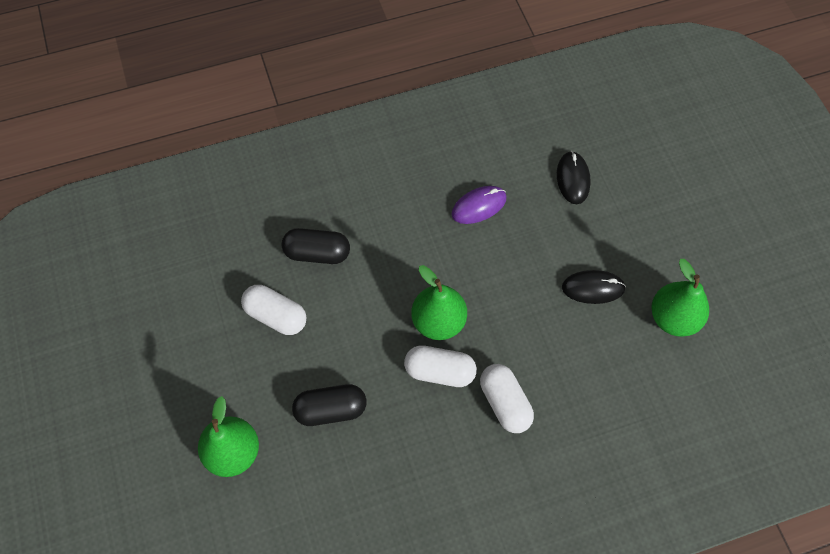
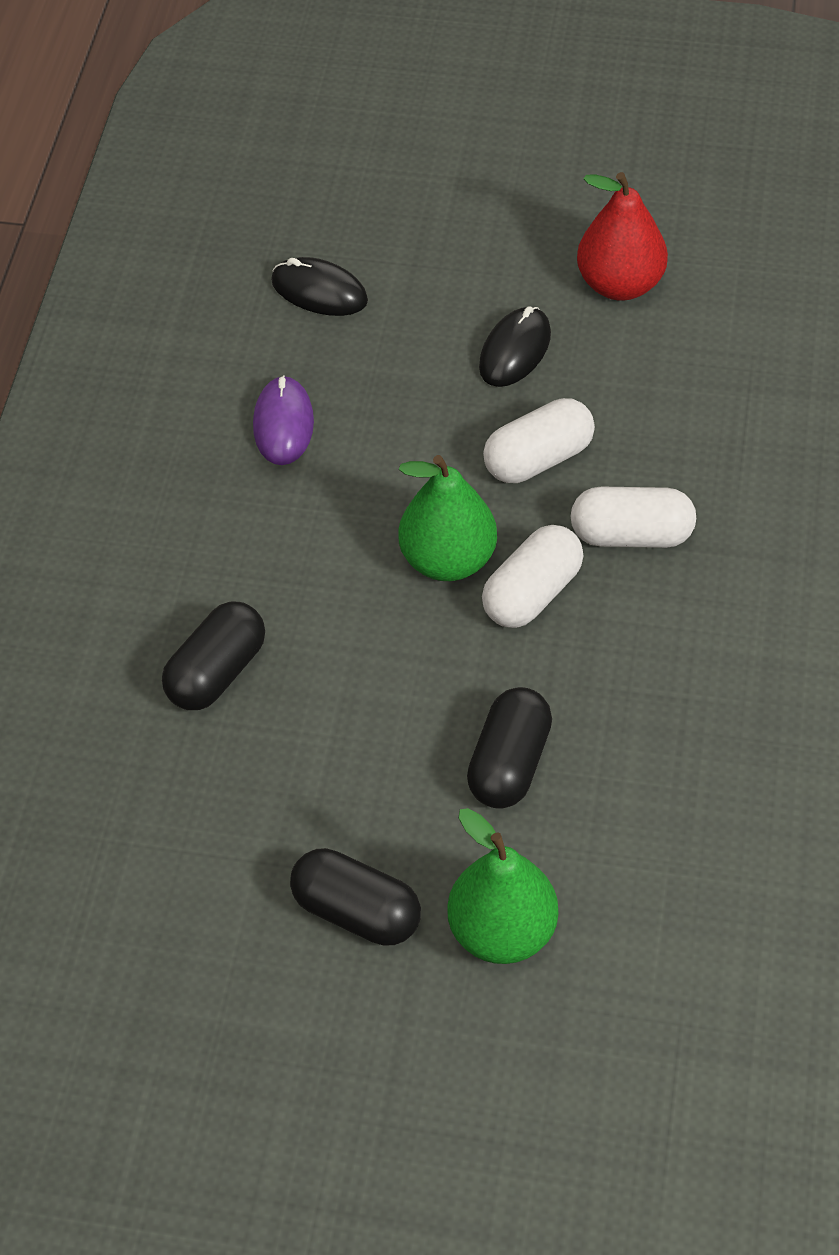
camera: 60 degrees left, 10 degrees down
white capsule [241,285,306,335] -> white capsule moved to [483,398,595,483]
green pear [651,259,709,337] -> red pear [577,172,668,301]
none -> black capsule [290,848,421,946]

